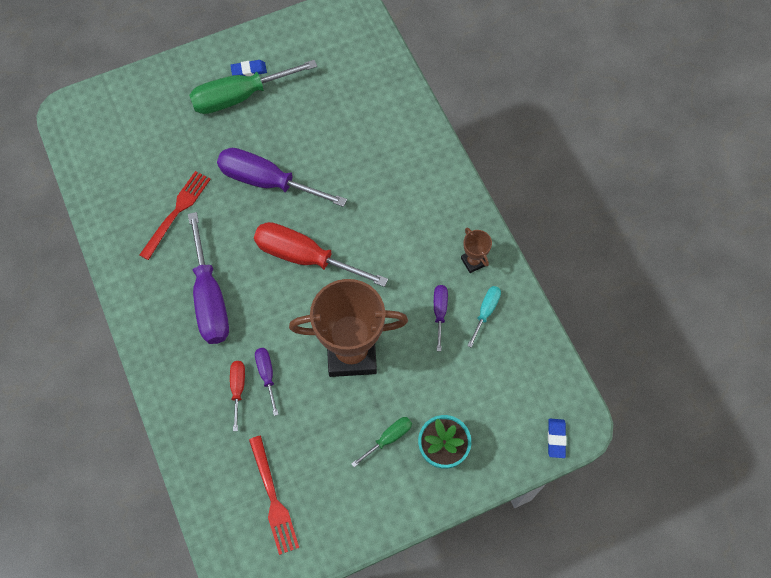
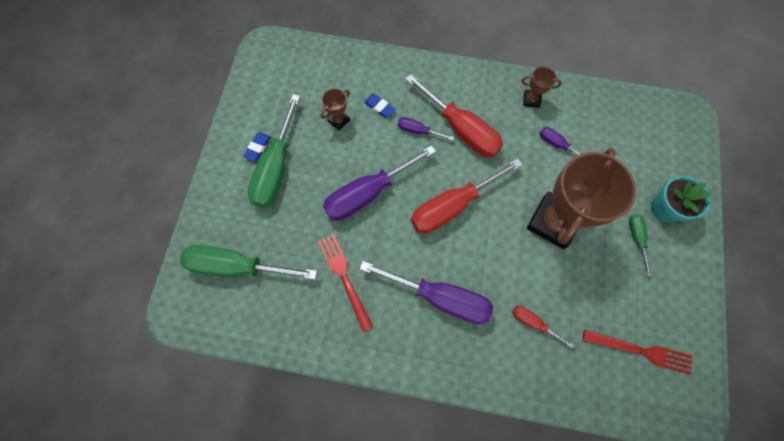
camera: 55 degrees left, 5 degrees up
purple screwdriver [255,348,279,416] -> purple screwdriver moved to [398,117,454,141]
turquoise screwdriver [467,286,501,348] -> none
blue eraser [548,419,566,458] -> blue eraser moved to [364,94,395,118]
none -> green screwdriver [180,245,317,279]
none -> brown trophy [321,88,350,130]
none -> red screwdriver [405,74,503,157]

